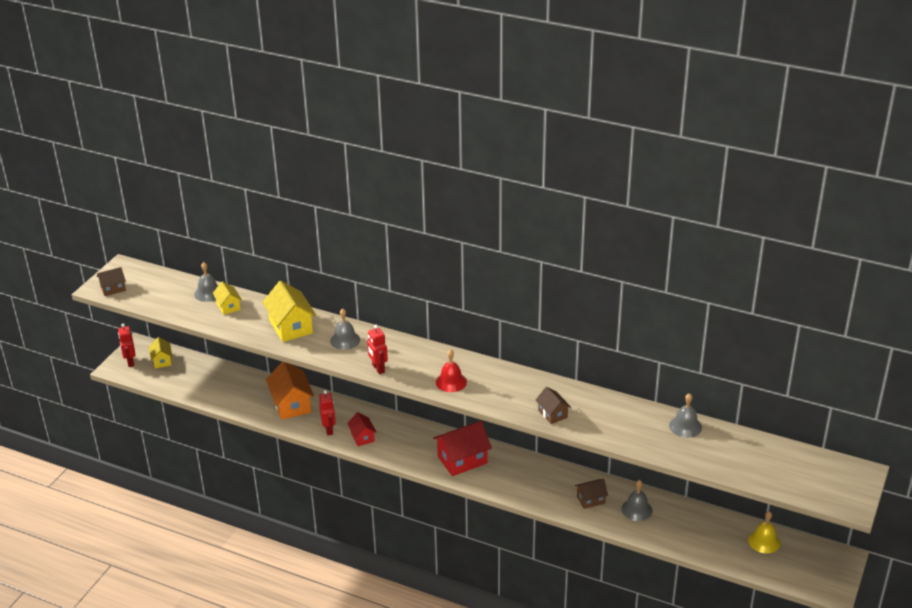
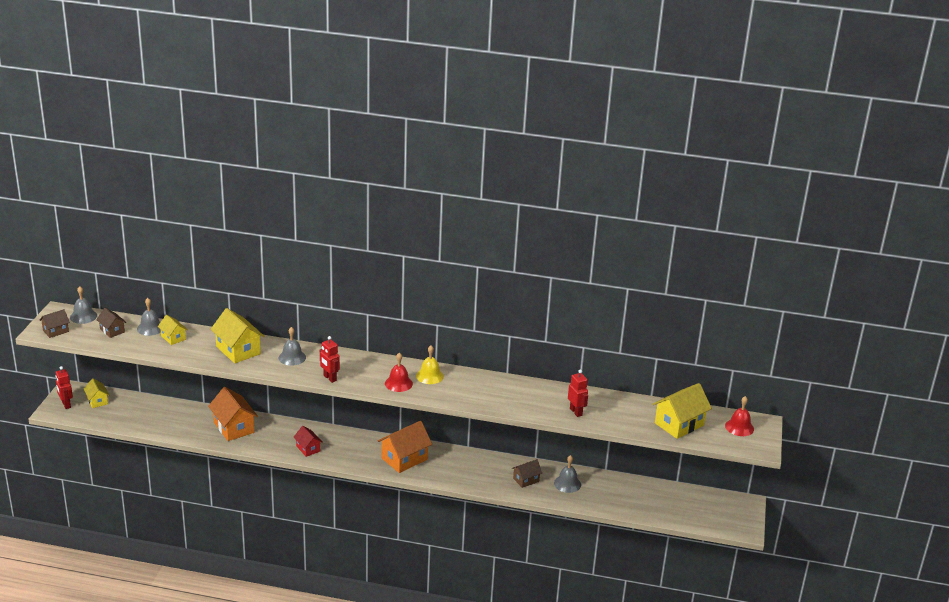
camera: 15 degrees left, 5 degrees down
red robot [319,390,336,435] -> red robot moved to [568,370,588,417]
red house [433,421,492,476] -> orange house [378,421,432,473]
brown house [536,387,571,424] -> brown house moved to [96,308,126,338]
grey bell [669,393,702,438] -> grey bell moved to [70,286,97,324]
yellow bell [748,511,780,553] -> yellow bell moved to [416,345,444,384]
none -> yellow house [653,383,712,439]
none -> red bell [725,396,754,436]

